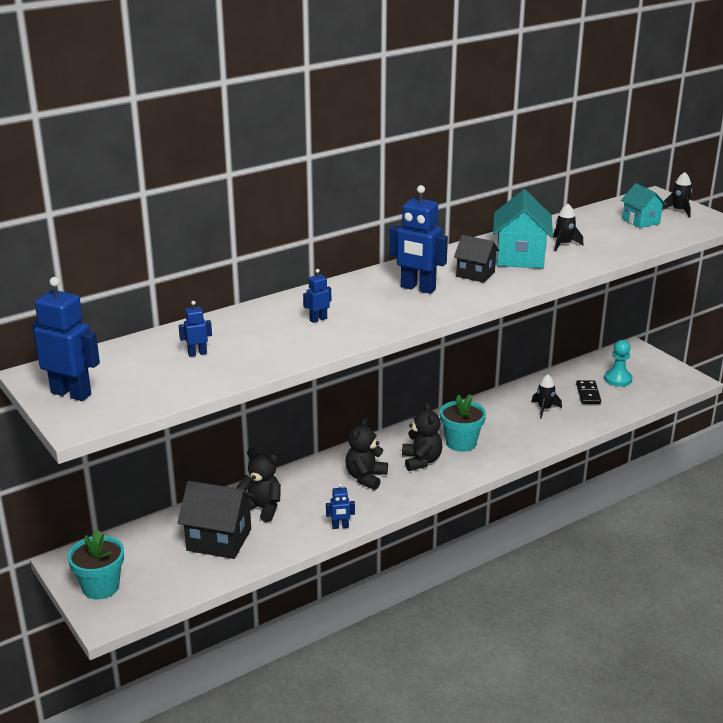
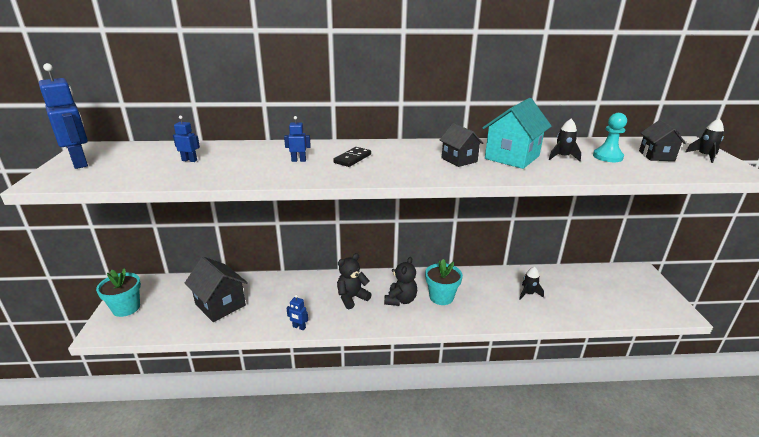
camera: 30 degrees right, 0 degrees up
black teddy bear [236,449,281,522] -> none
blue robot [390,185,448,294] -> none
black domino [576,380,601,404] -> black domino moved to [333,147,371,167]
turquoise pawn [604,340,633,387] -> turquoise pawn moved to [593,113,627,162]
turquoise house [621,183,667,228] -> black house [639,120,686,161]

